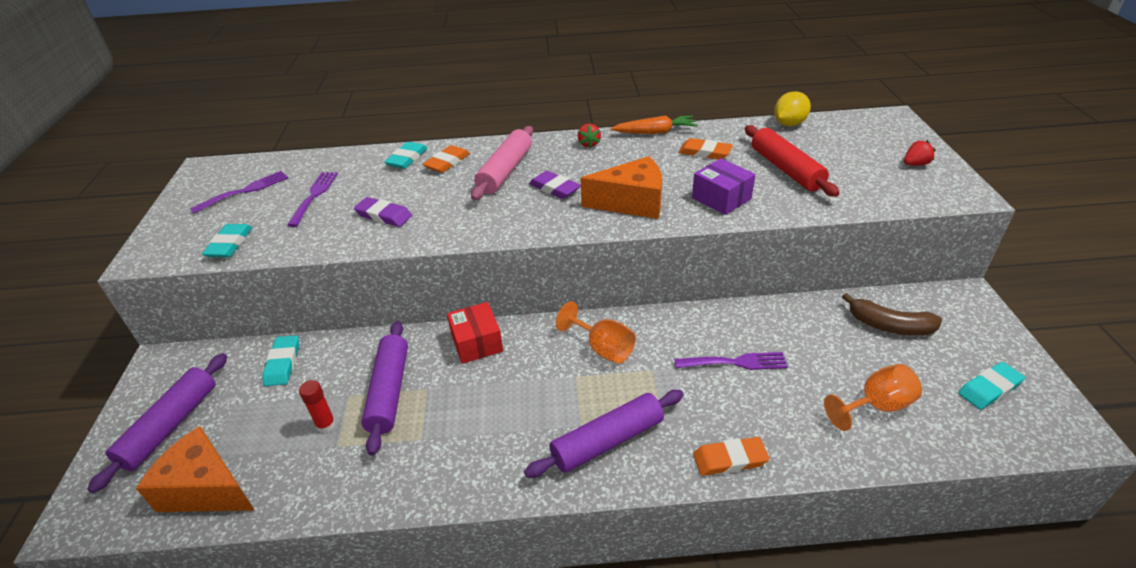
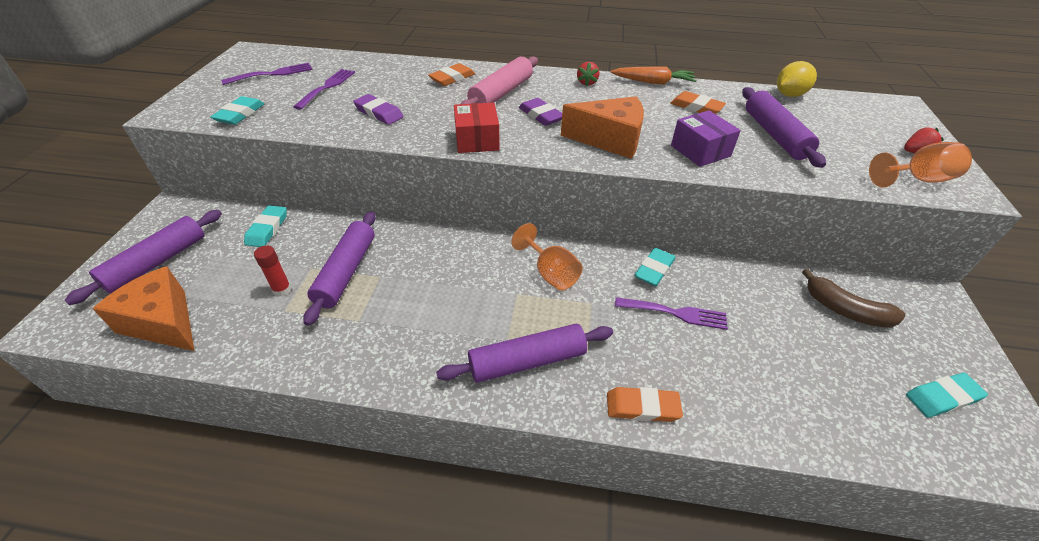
camera: 10 degrees right, 5 degrees up
turquoise eraser [384,142,427,169] -> turquoise eraser moved to [634,248,676,286]
red box [447,302,503,364] -> red box moved to [454,103,500,153]
red rolling pin [745,125,839,197] -> purple rolling pin [742,87,826,168]
orange goblet [824,364,922,431] -> orange goblet moved to [869,142,972,187]

